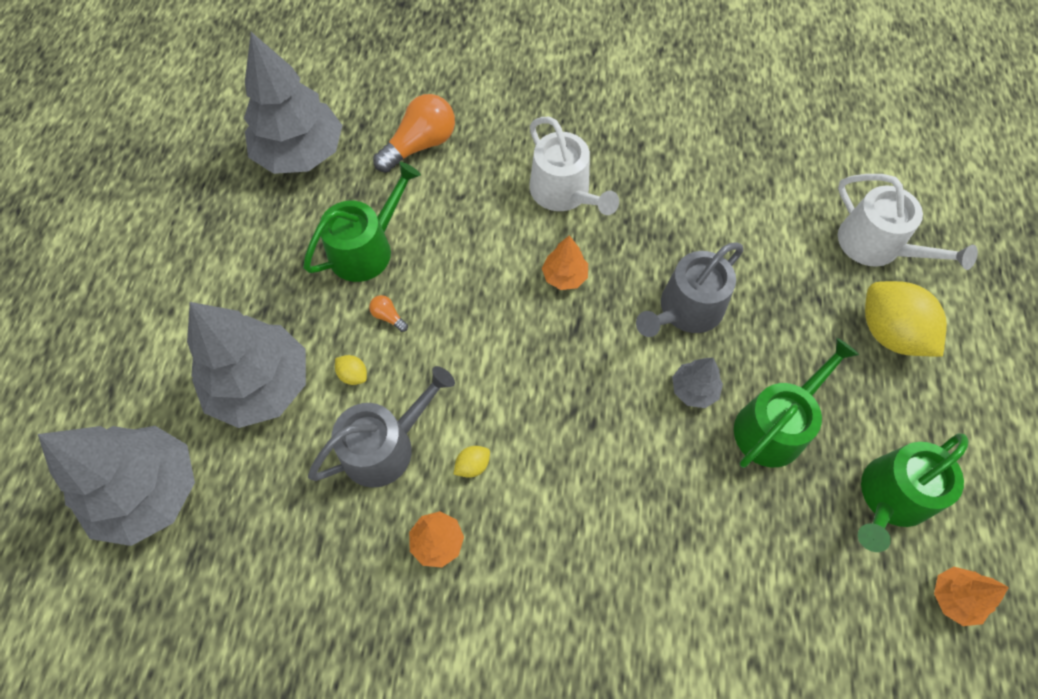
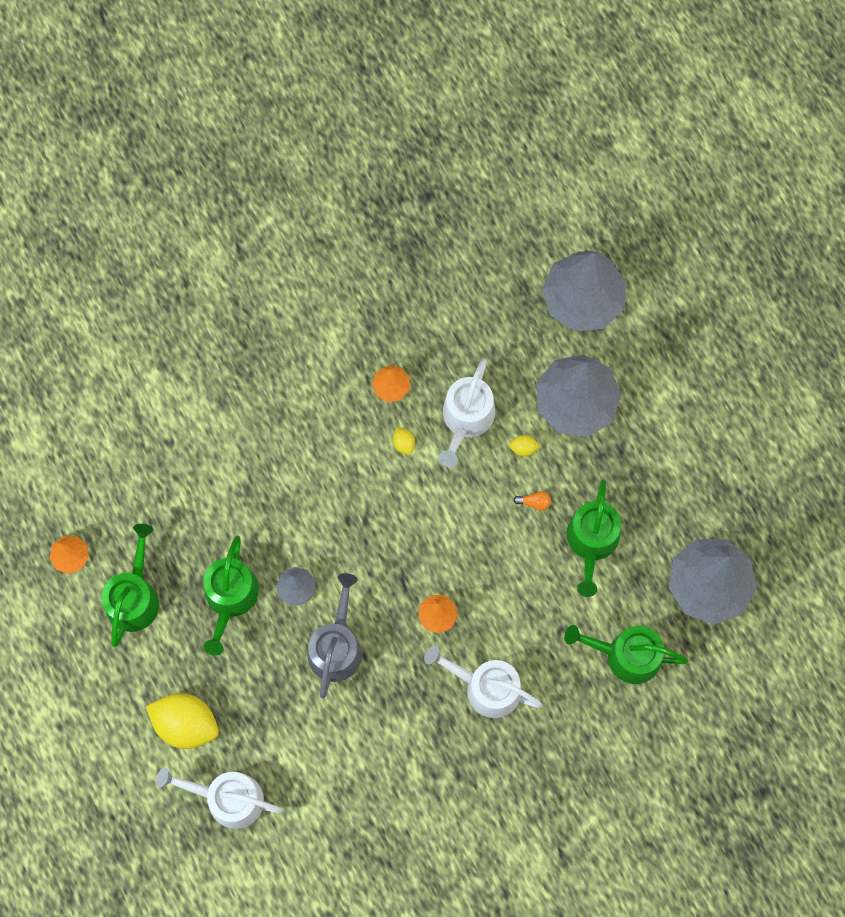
camera: 145 degrees right, 10 degrees up
grey watering can [308,366,455,488] -> white watering can [439,358,495,467]
orange light bulb [373,94,455,173] -> green watering can [564,625,688,684]
yellow lemon [453,446,490,478] -> yellow lemon turned 45 degrees counterclockwise [393,427,415,455]

